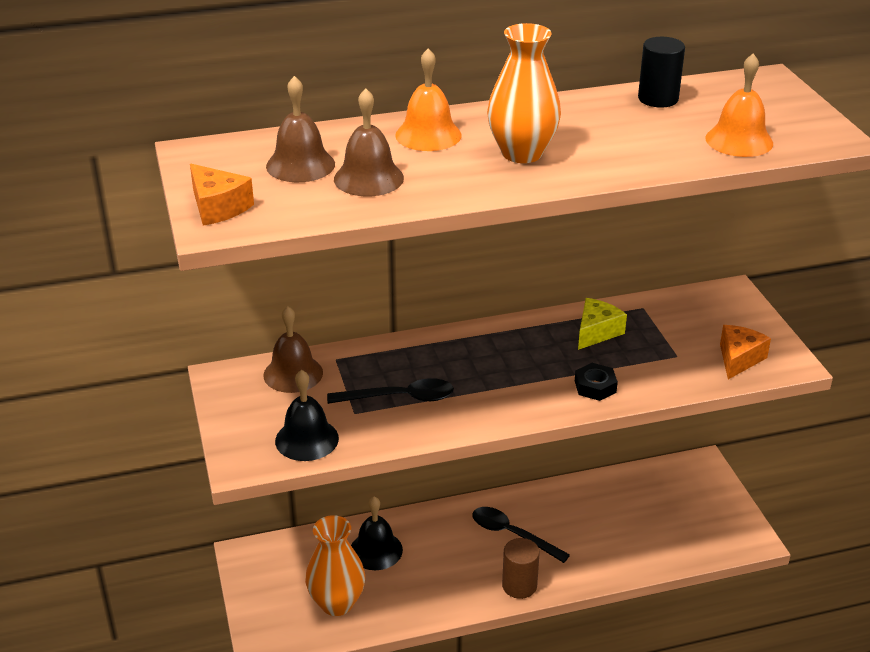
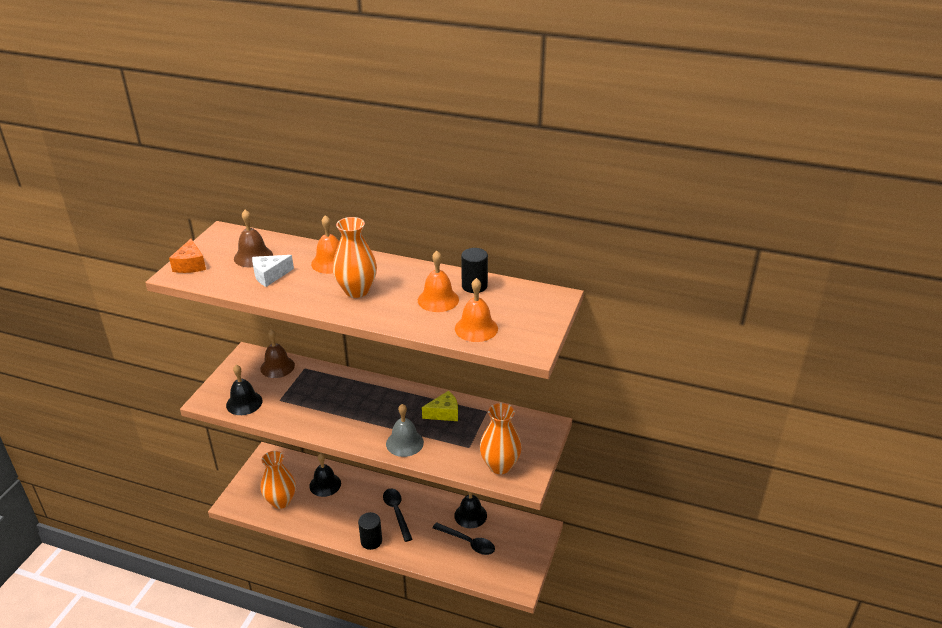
camera: 35 degrees right, 0 degrees up
black spoon [327,378,454,404] -> black spoon moved to [432,522,495,555]
brown bell [334,88,404,196] -> white cheese [252,255,294,287]
brown cylinder [502,538,540,599] -> black cylinder [358,512,382,550]
black nut [575,363,618,401] -> grey bell [386,404,424,457]
orange cheese [720,325,771,379] -> orange vase [480,403,522,474]
none -> orange bell [418,251,459,312]
none -> black bell [454,492,487,528]

